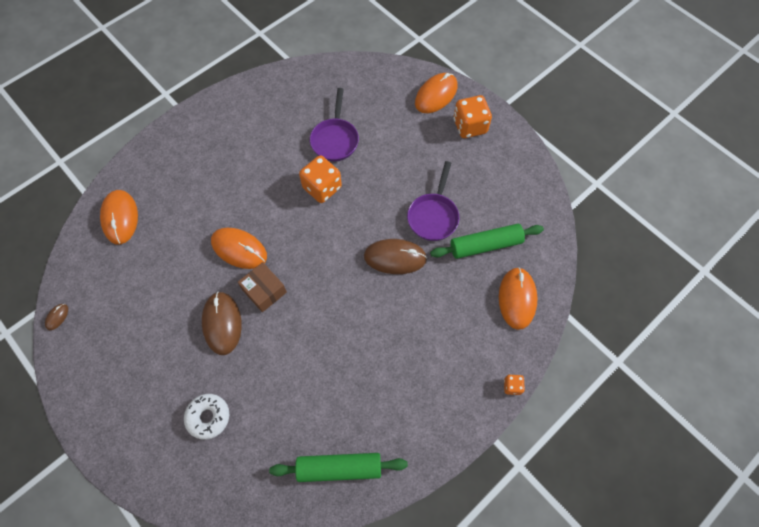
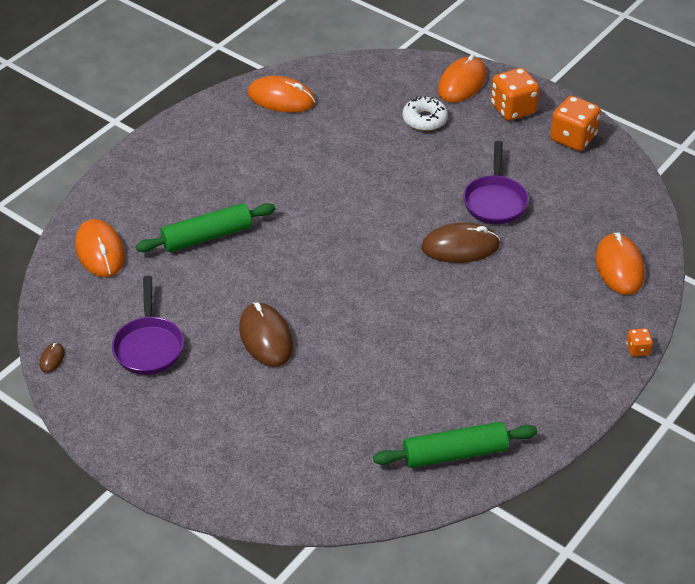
camera: 10 degrees left, 20 degrees down
white donut [184,394,229,440] -> white donut moved to [403,96,448,131]
orange mouse [211,228,267,269] -> orange mouse moved to [248,76,316,113]
brown box [238,262,287,312] -> none
orange dice [299,156,342,203] -> orange dice moved to [550,96,601,151]
purple pan [310,88,359,162] -> purple pan moved to [112,276,184,375]
green rolling pin [430,224,544,259] -> green rolling pin moved to [136,203,275,252]

